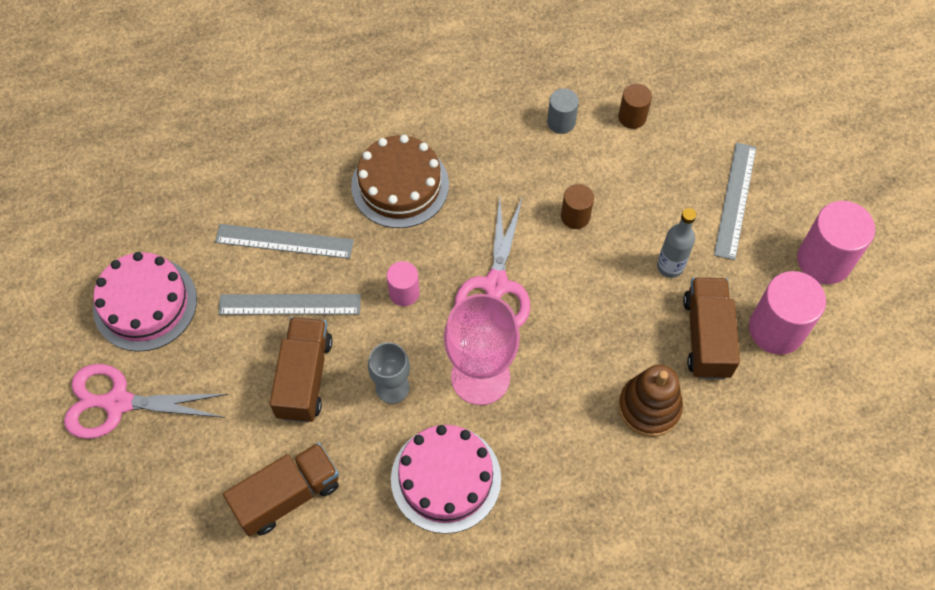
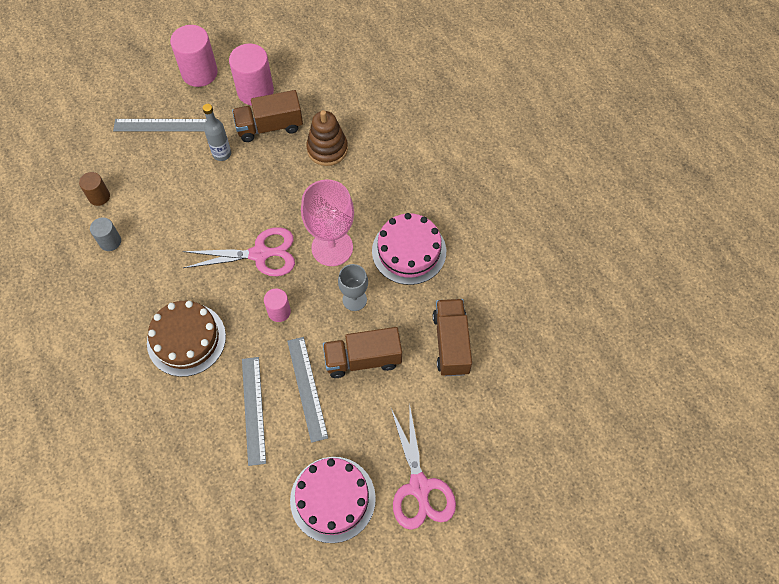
camera: 105 degrees left, 0 degrees up
brown truck [223,442,339,536] -> brown truck turned 45 degrees clockwise [433,299,472,376]
brown cylinder [561,184,594,229] -> none

